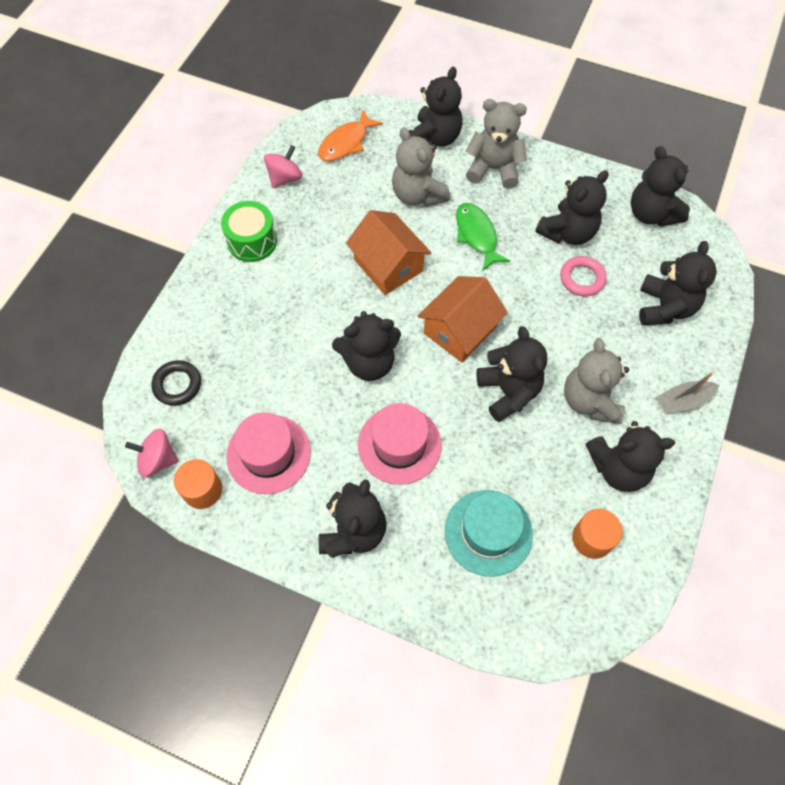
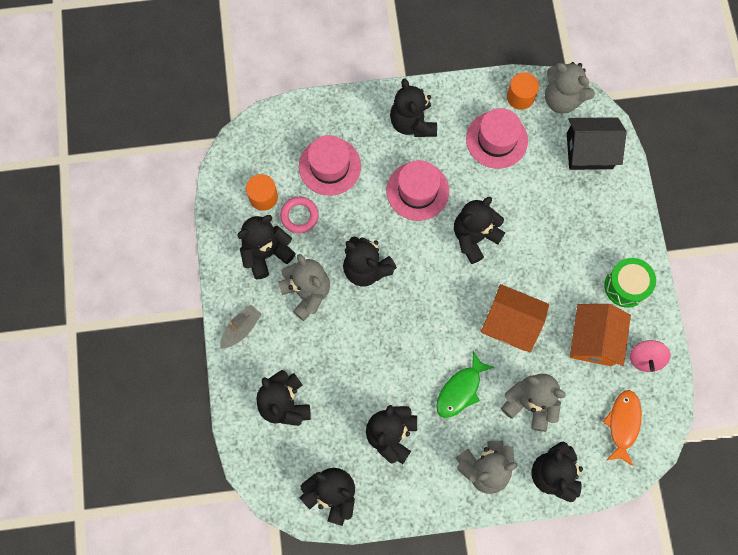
camera: 150 degrees right, 10 degrees up
pink spinning top [125,429,179,477] -> grey teddy bear [545,62,595,113]
black ring [151,360,201,406] -> black house [567,117,627,170]
orange house [418,276,508,362] -> orange house moved to [570,304,631,366]
turquoise hat [445,490,533,577] -> pink hat [299,135,361,196]
green fish [456,203,510,270] -> green fish turned 90 degrees clockwise [436,351,494,418]
pink ring [560,256,607,296] -> pink ring moved to [280,197,319,233]

